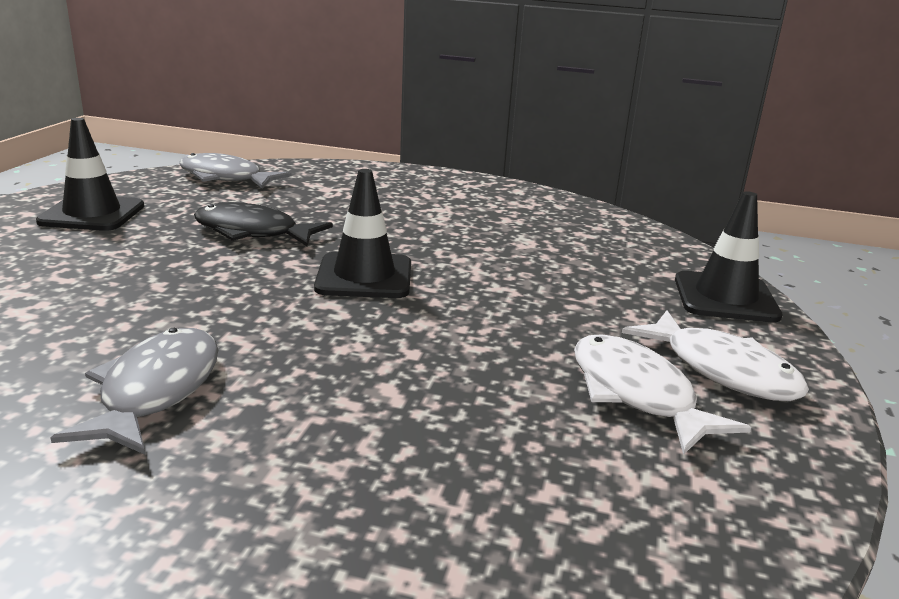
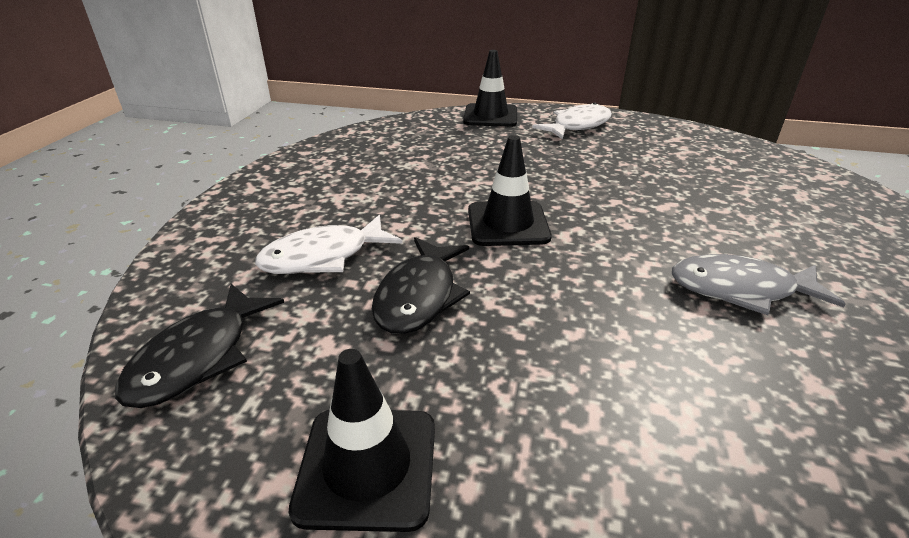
camera: 90 degrees left, 10 degrees up
grey fish [180,153,292,189] -> black fish [115,284,284,408]
white fish [574,334,751,455] -> white fish moved to [255,215,403,274]

